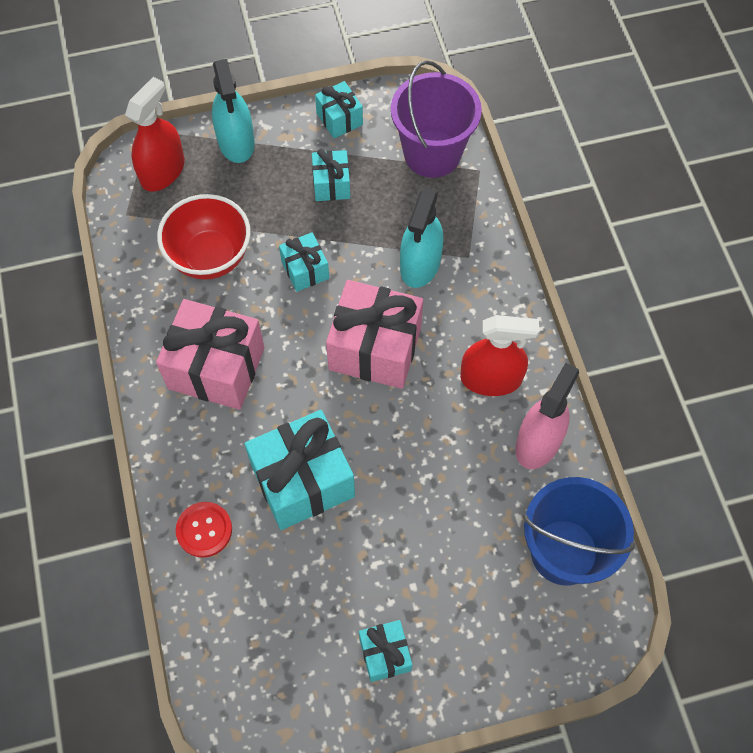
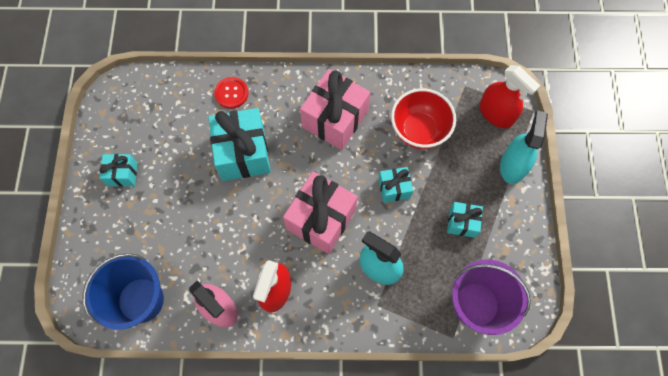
camera: 105 degrees right, 5 degrees up
turquoise spray bottle [212,59,255,163] -> turquoise spray bottle turned 105 degrees clockwise [500,110,548,184]
turquoise gift [315,81,363,138] -> none

